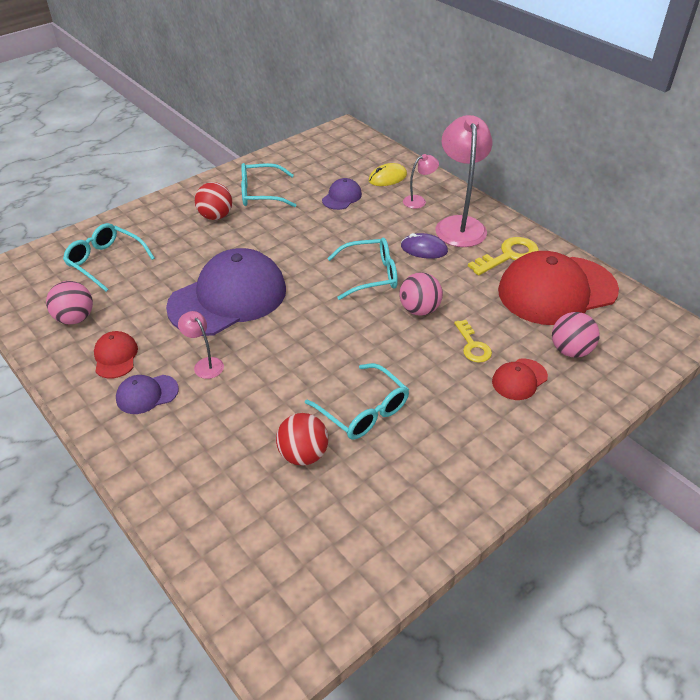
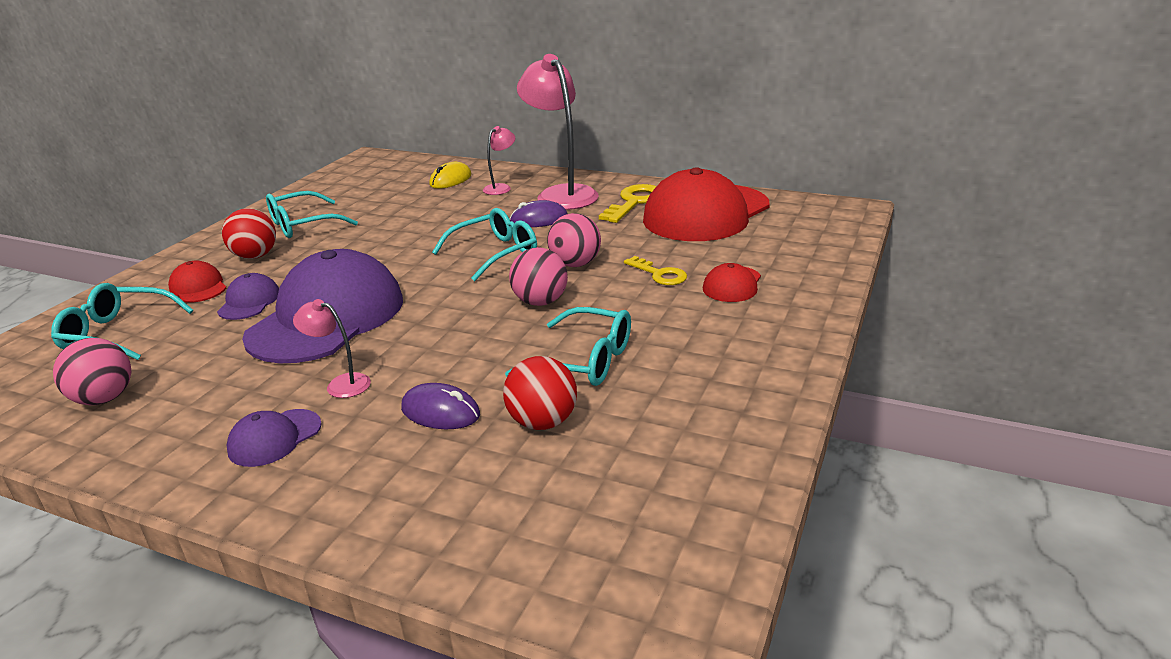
camera: 25 degrees left, 15 degrees down
red cap [94,331,138,379] -> red cap moved to [168,261,226,303]
purple cap [322,178,362,210] -> purple cap moved to [217,273,279,320]
pink ball [552,312,600,358] -> pink ball moved to [509,247,568,306]
none -> purple mouse [401,383,480,429]

